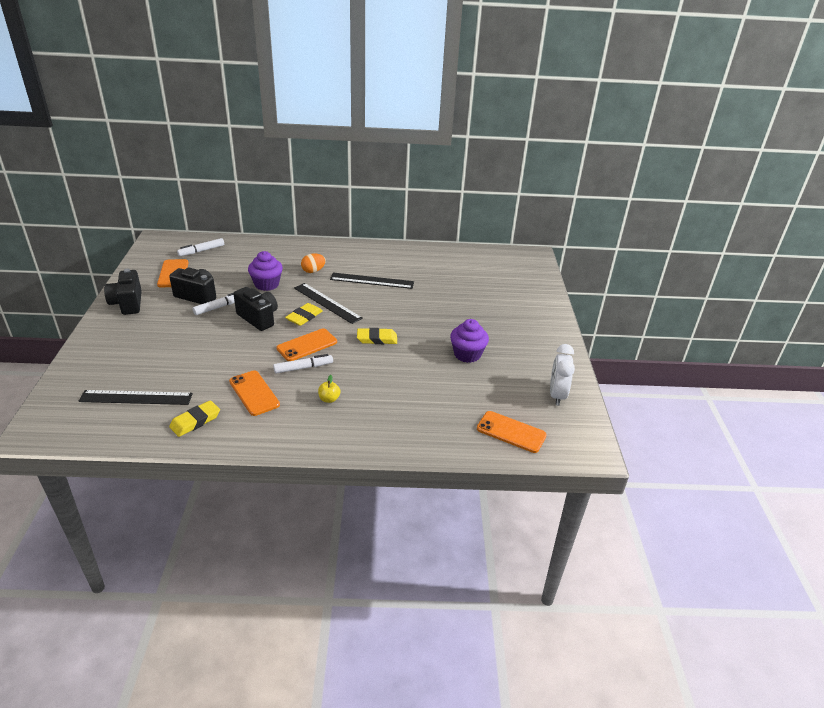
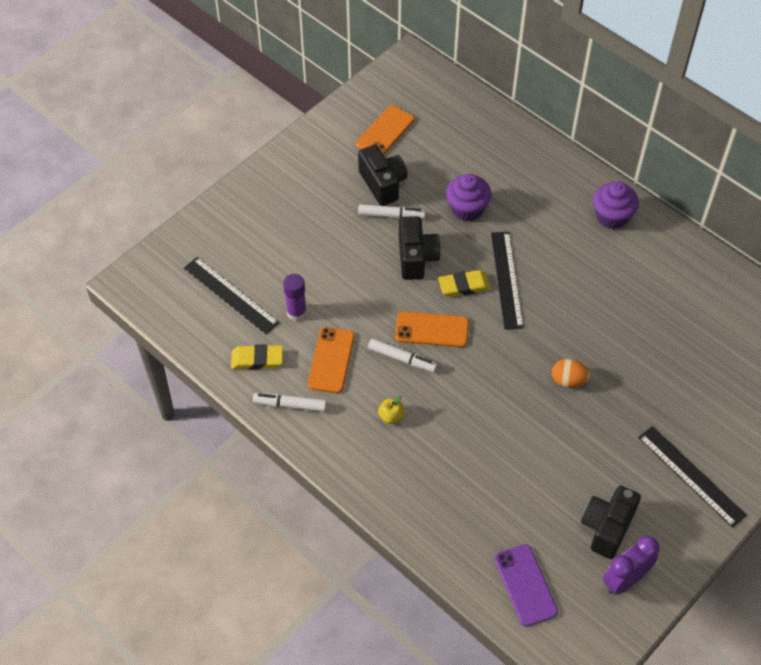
camera: 45 degrees right, 20 degrees up
black camera [104,269,142,315] -> black camera moved to [581,486,641,559]
white marker [177,238,224,256] -> white marker moved to [253,393,327,412]
orange egg [301,253,326,273] -> orange egg moved to [552,359,590,387]
black ruler [330,273,414,289] -> black ruler moved to [638,426,747,528]
yellow eraser [357,328,397,344] -> none
purple cupcake [450,319,489,363] -> purple cupcake moved to [593,182,639,229]
orange phone [477,411,547,453] -> purple phone [494,544,558,627]
white clock [550,344,575,406] -> purple clock [603,536,659,594]
none -> purple glue stick [283,274,307,321]

